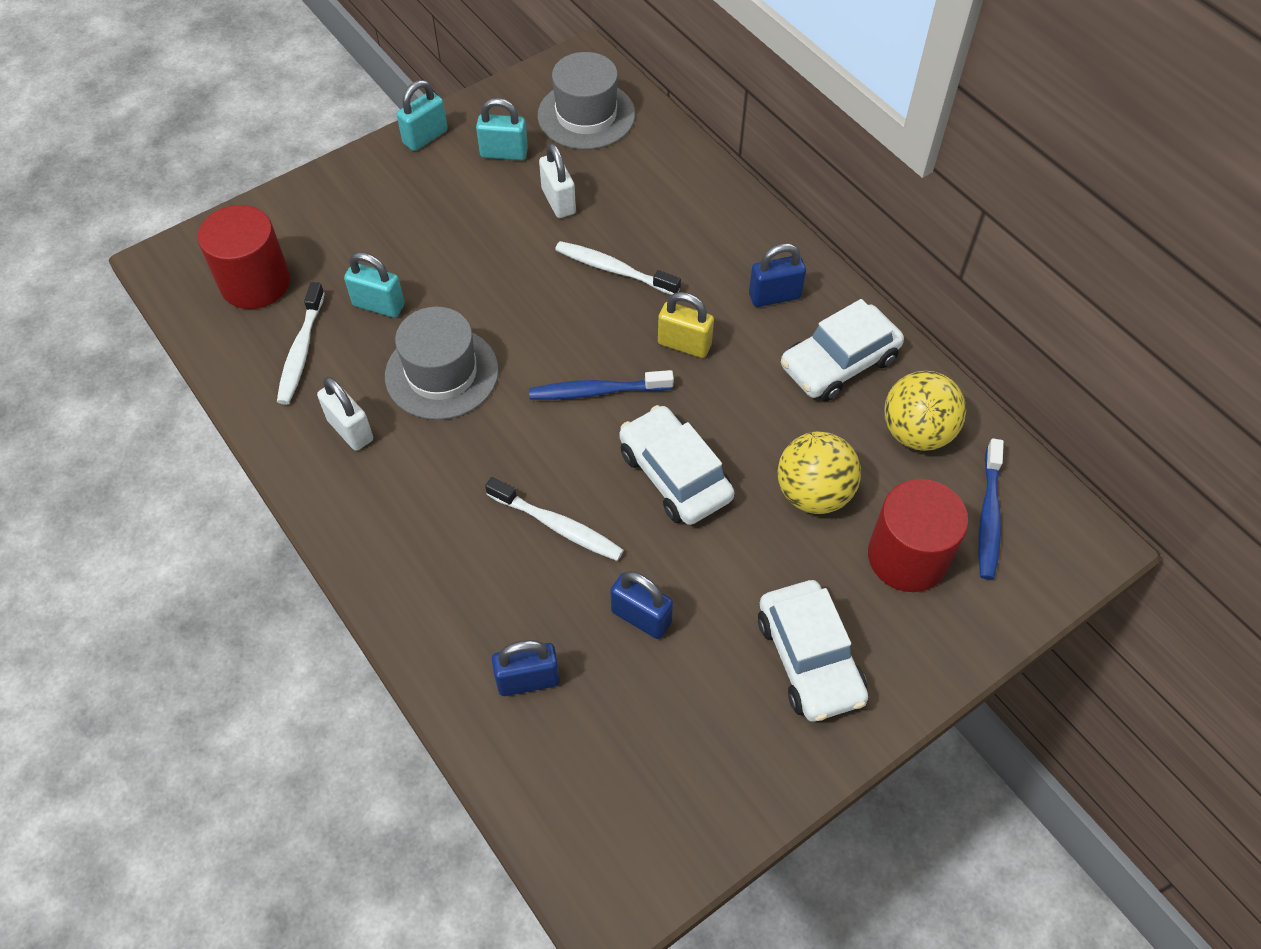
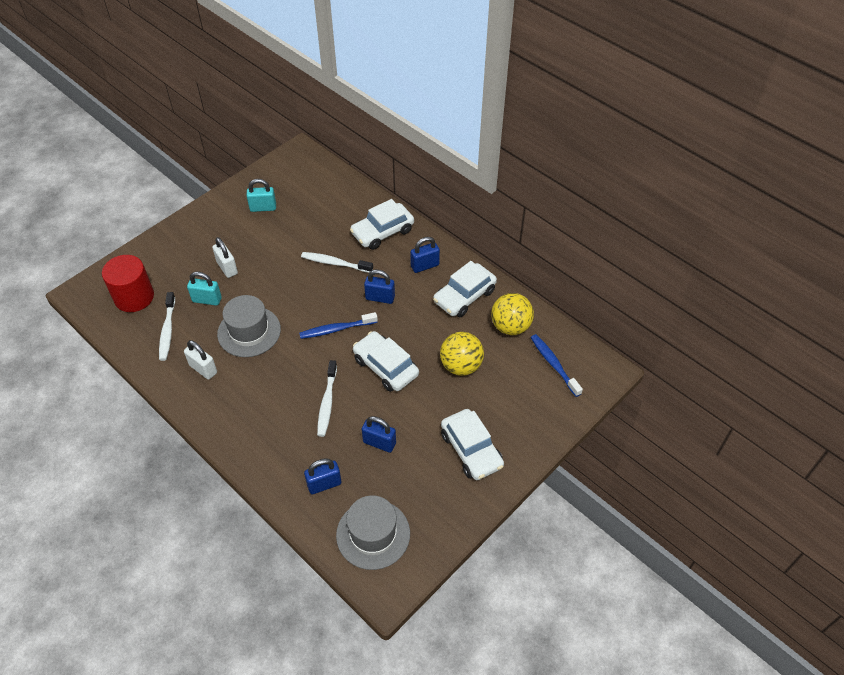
camera: 10 degrees left, 5 degrees down
turquoise padlock [397,80,448,151] -> none
white toothbrush [485,477,624,561] -> white toothbrush turned 75 degrees clockwise [317,360,337,437]
grey hat [537,52,635,150] -> grey hat moved to [336,495,410,570]
white padlock [539,143,576,218] -> white padlock moved to [212,237,238,278]
yellow padlock [658,292,714,358] -> blue padlock [364,270,395,304]
red cylinder [868,479,969,592] -> none
blue toothbrush [978,438,1004,580] -> blue toothbrush turned 150 degrees clockwise [531,334,583,397]
none -> white car [350,199,414,250]

